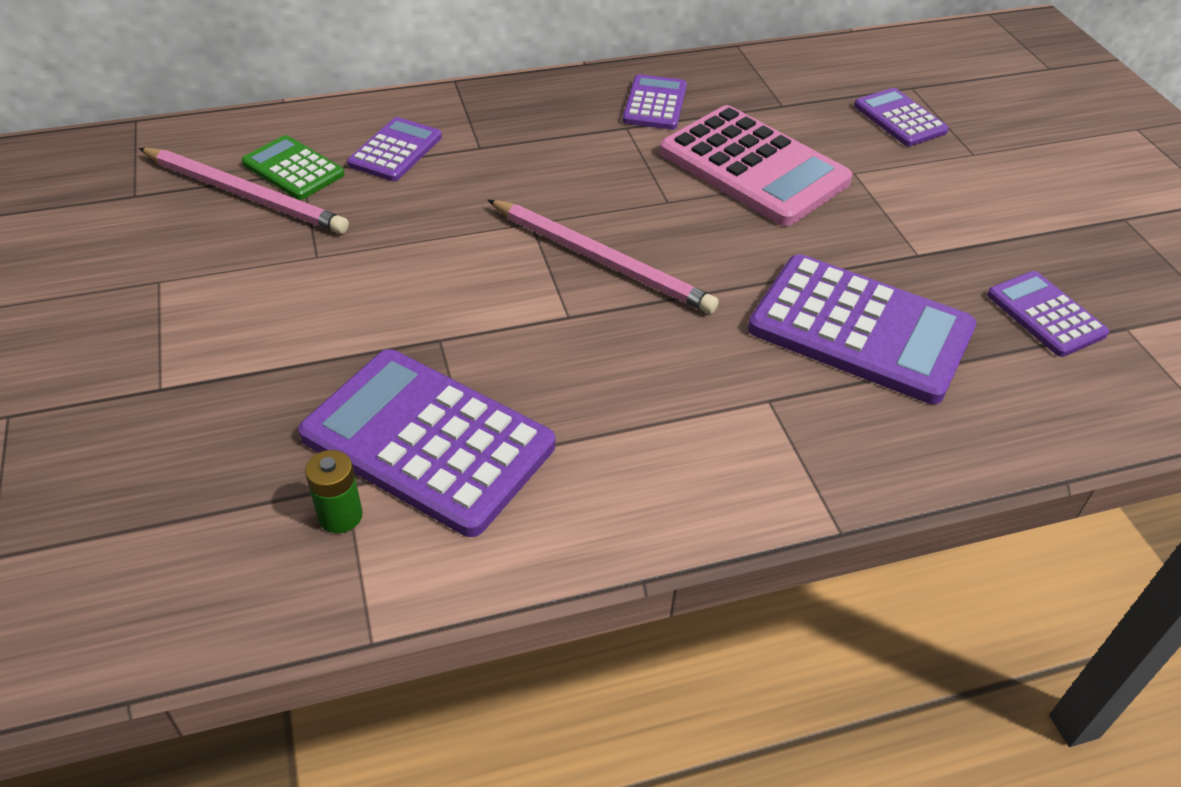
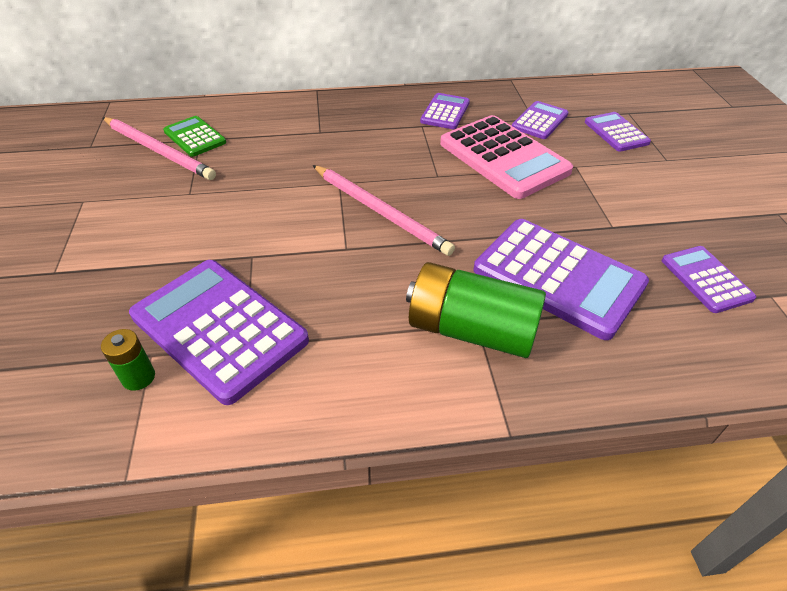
camera: 10 degrees right, 0 degrees up
purple calculator [347,117,442,181] -> purple calculator moved to [512,101,568,139]
none -> green battery [406,262,546,358]

